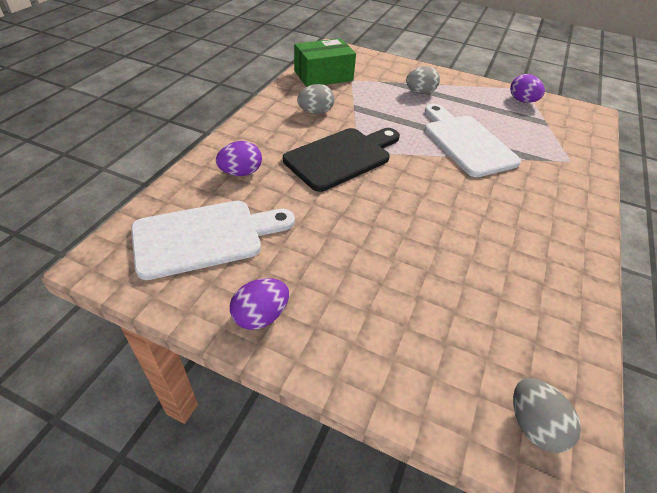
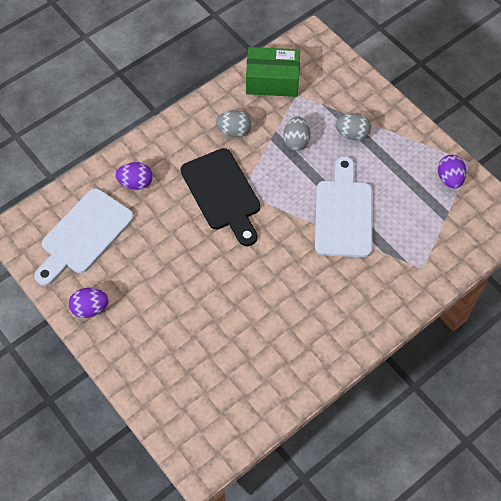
camera: 30 degrees right, 15 degrees up
white cutting board [131,201,295,280] -> white cutting board turned 120 degrees clockwise [34,189,134,286]
black cutting board [283,128,400,192] -> black cutting board turned 75 degrees clockwise [181,148,260,246]
grey egg [513,378,581,453] -> grey egg moved to [283,116,310,151]

